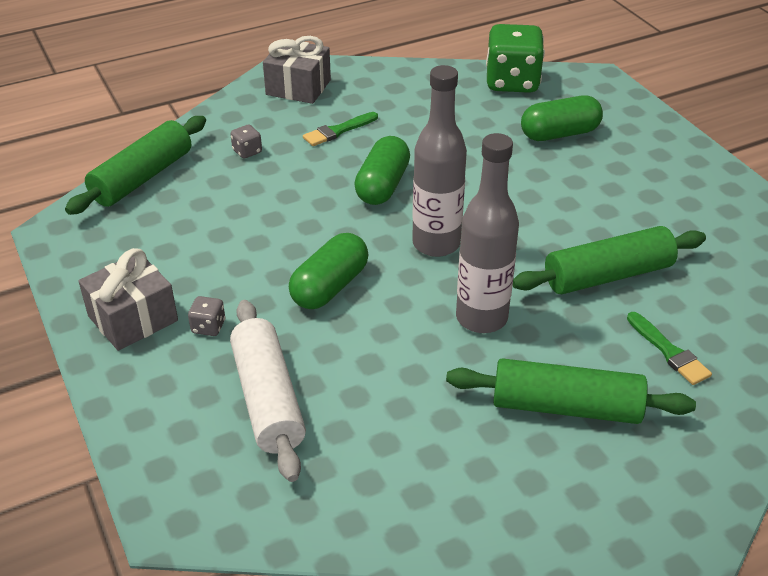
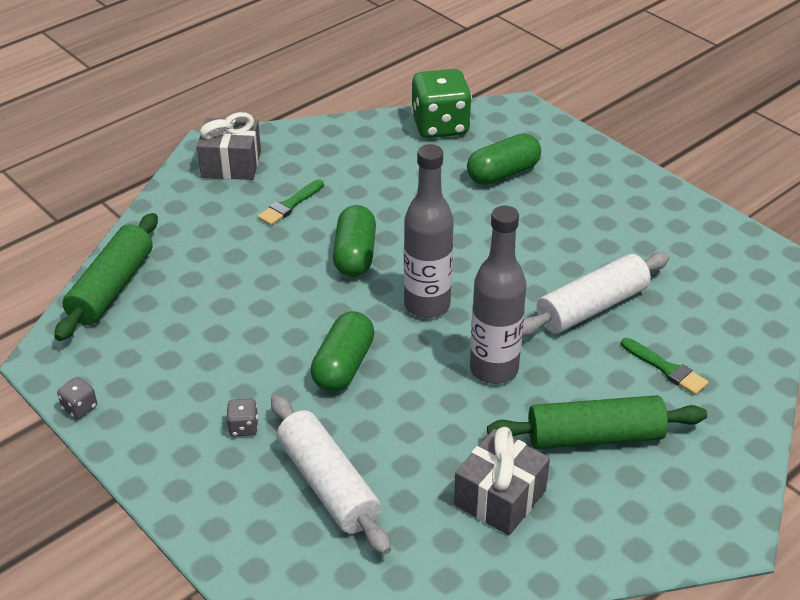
camera: 15 degrees left, 0 degrees up
grey gift [78,248,178,351] -> grey gift moved to [454,427,550,535]
grey dice [231,125,262,159] -> grey dice moved to [57,377,97,419]
green rolling pin [513,226,706,294] -> white rolling pin [522,252,670,336]

